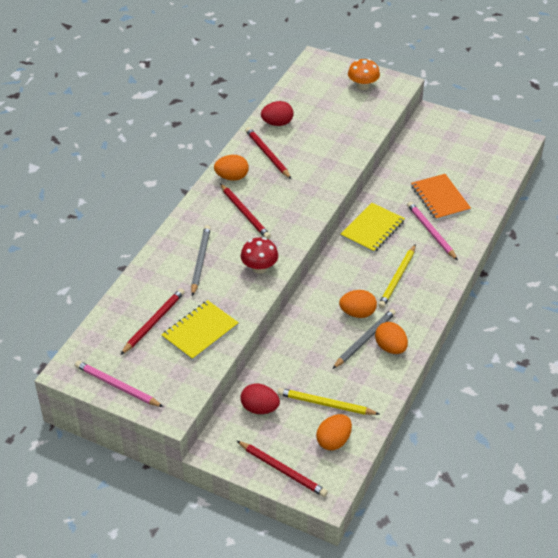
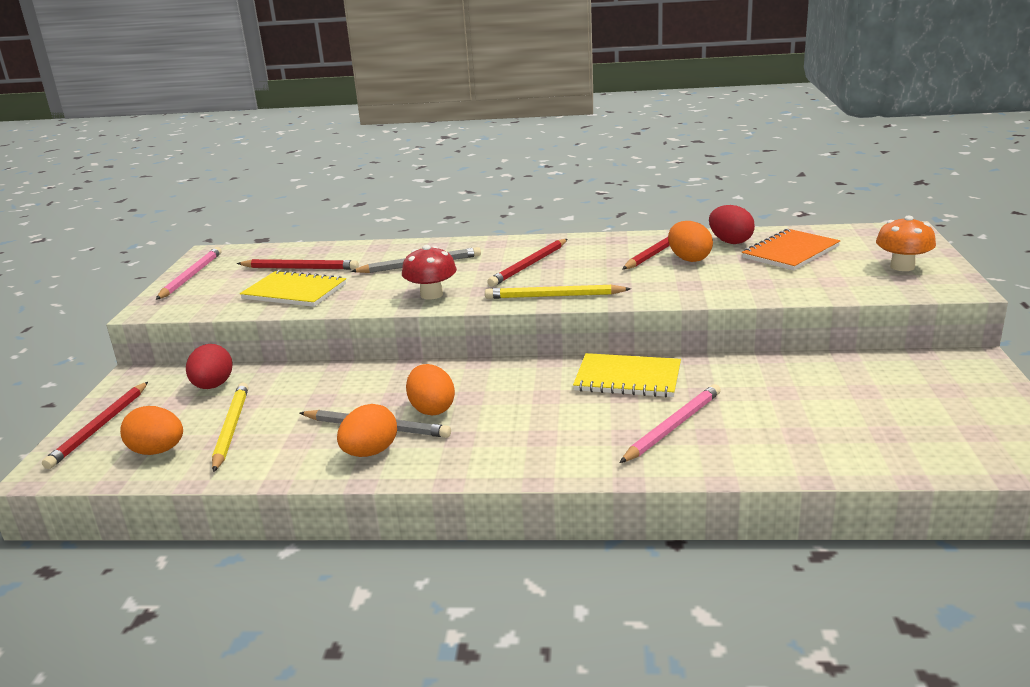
camera: 70 degrees right, 20 degrees down
orange egg [214,155,249,181] -> orange egg moved to [668,221,713,262]
yellow pencil [378,244,416,308] -> yellow pencil moved to [485,285,631,299]
orange notebook [411,174,471,220] -> orange notebook moved to [742,229,840,271]

